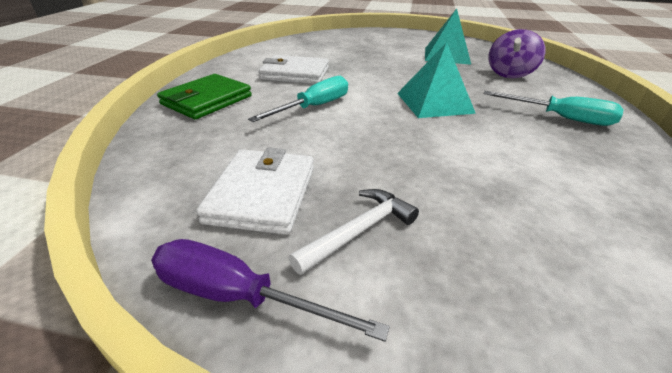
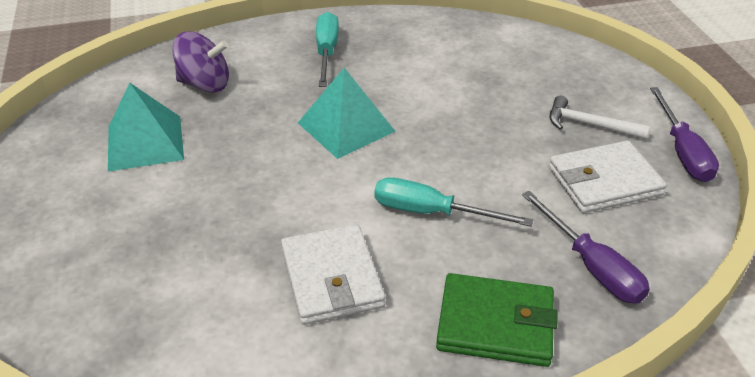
camera: 115 degrees left, 5 degrees up
none -> purple screwdriver [522,191,650,304]

